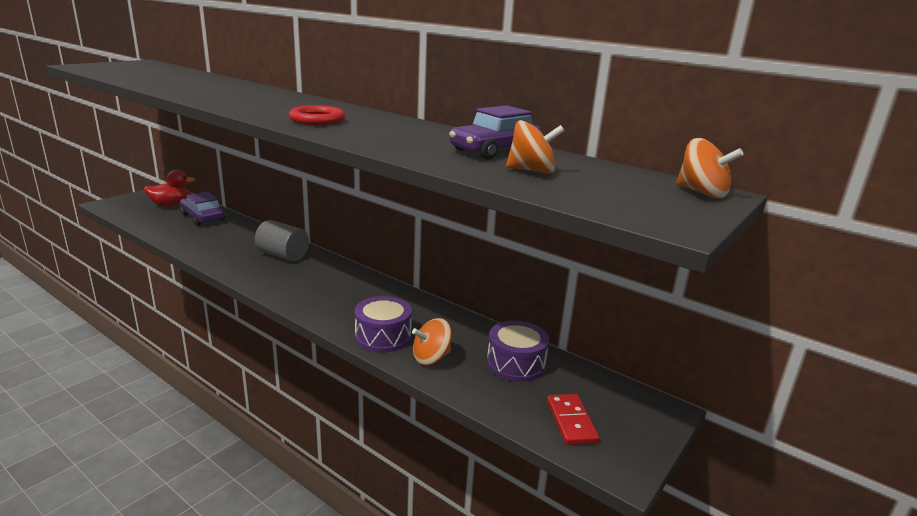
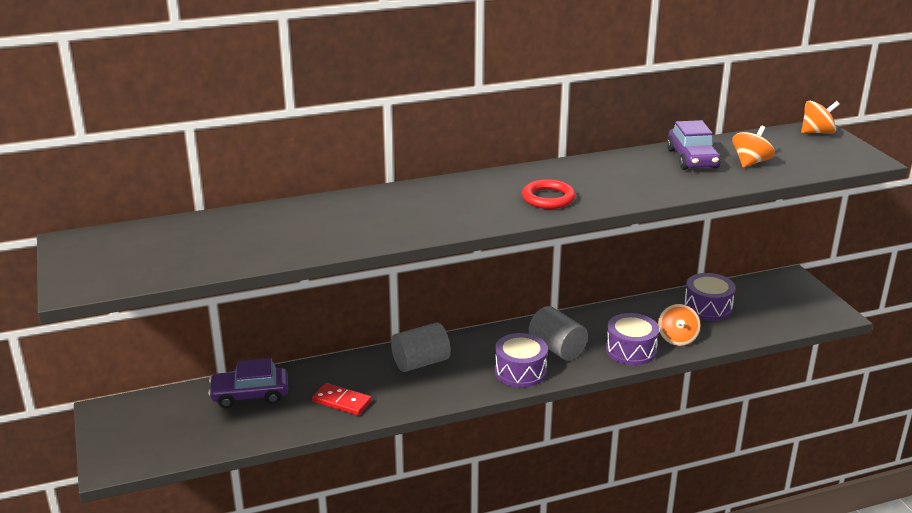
camera: 55 degrees left, 5 degrees up
red duck [144,170,195,206] -> none
red domino [547,394,599,445] -> red domino moved to [312,383,372,415]
none -> purple drum [495,333,548,387]
none -> grey cylinder [529,306,588,360]

